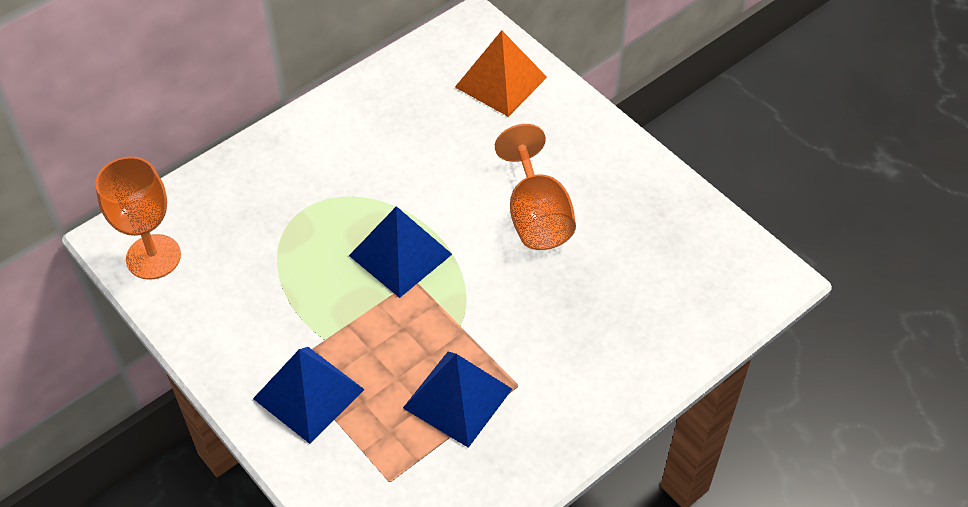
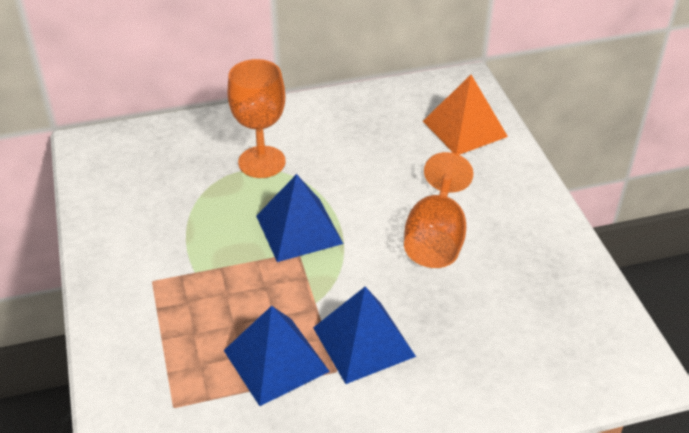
camera: 25 degrees right, 10 degrees down
orange goblet [95,156,181,280] -> orange goblet moved to [228,59,286,178]
blue pyramid [253,347,365,444] -> blue pyramid moved to [313,287,416,384]

